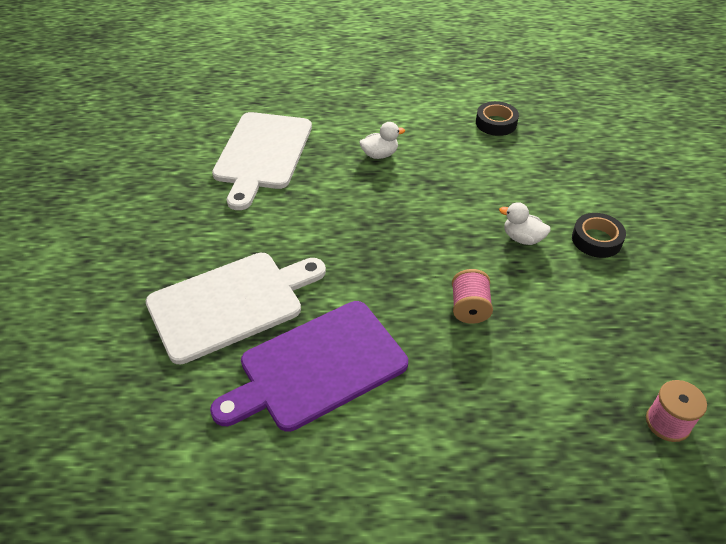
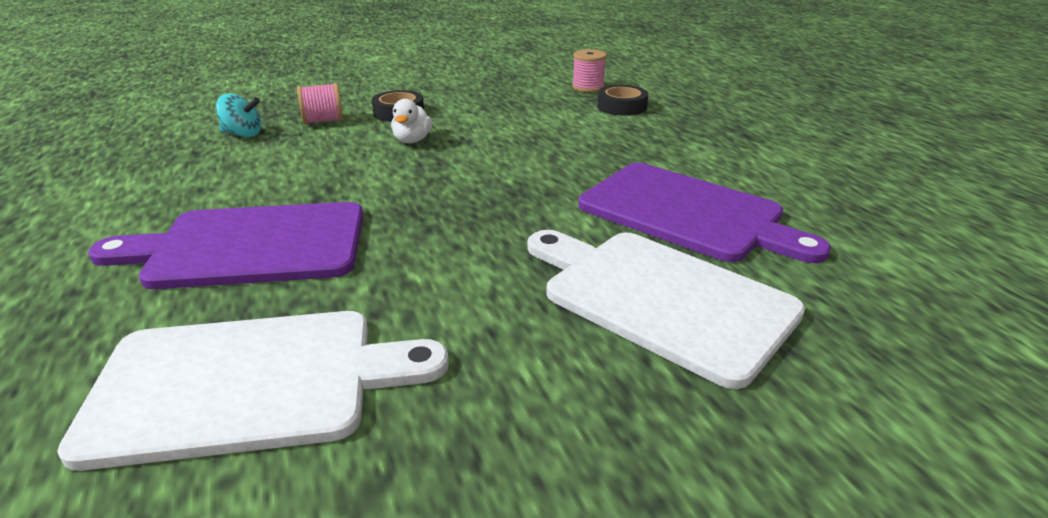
camera: 110 degrees left, 15 degrees down
white duck [360,122,405,159] -> purple cutting board [88,202,363,289]
pink spool [452,269,493,324] -> pink spool moved to [297,83,343,125]
black tape [476,101,519,136] -> black tape moved to [597,85,648,116]
none -> turquoise spinning top [216,94,261,137]

